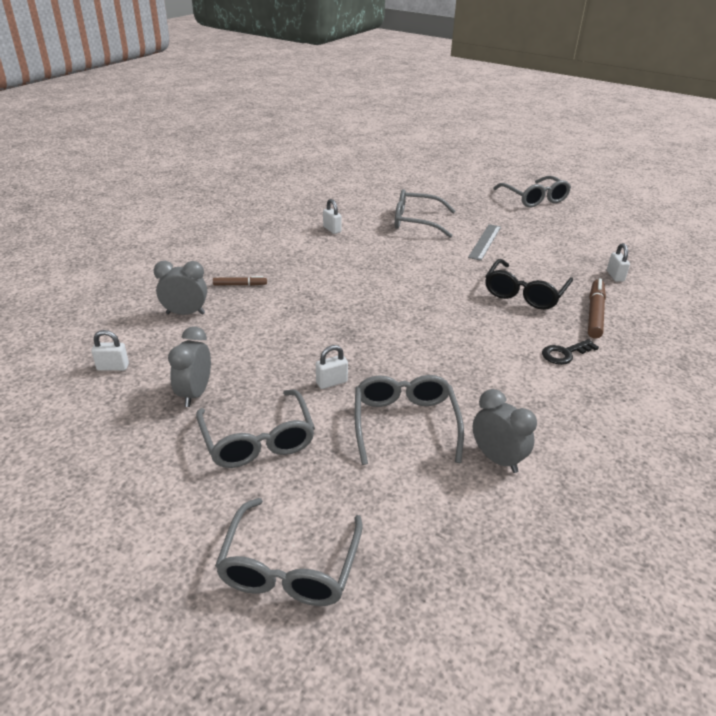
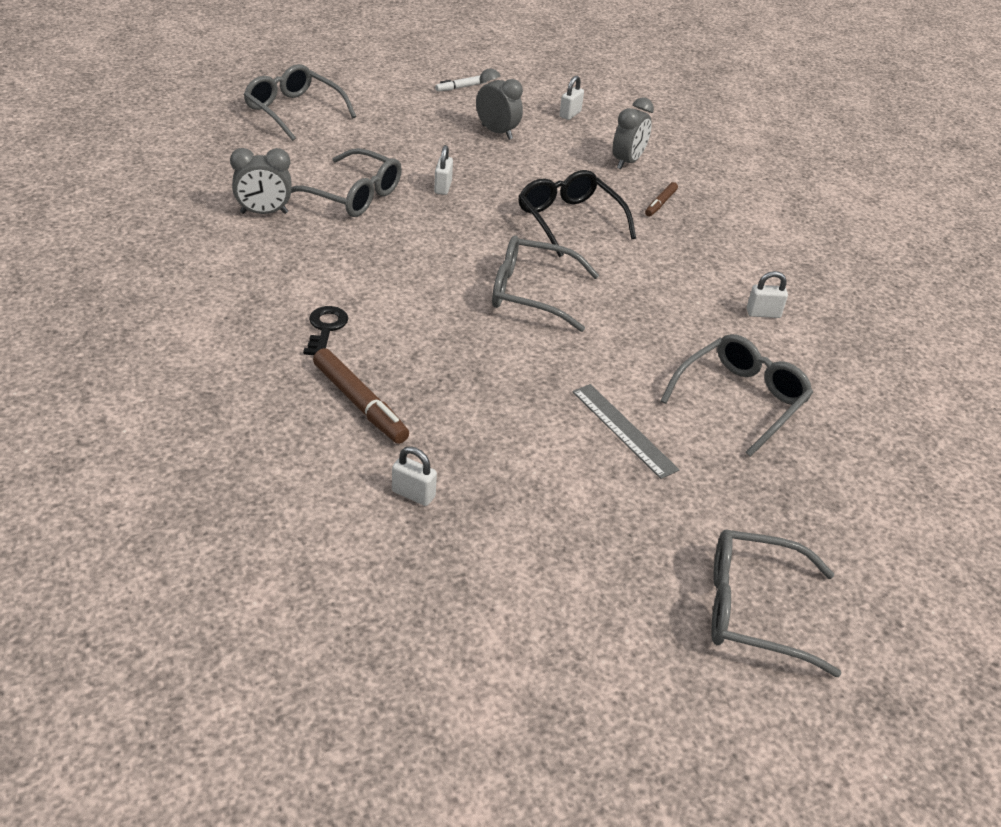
camera: 120 degrees right, 5 degrees up
grey glasses [196,389,315,468] -> grey glasses moved to [492,235,599,332]
black glasses [485,259,573,310] -> black glasses moved to [518,170,636,257]
none -> white marker [435,76,486,92]

